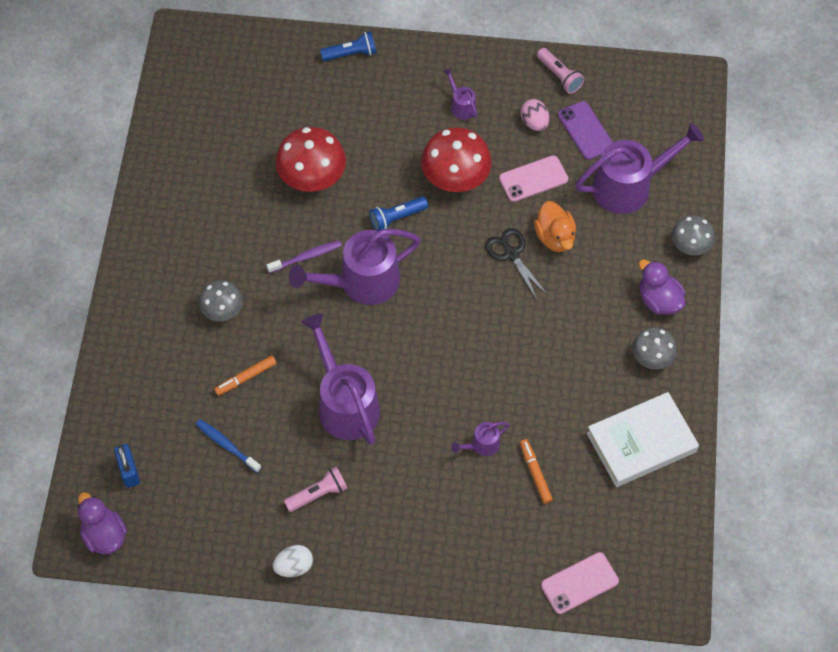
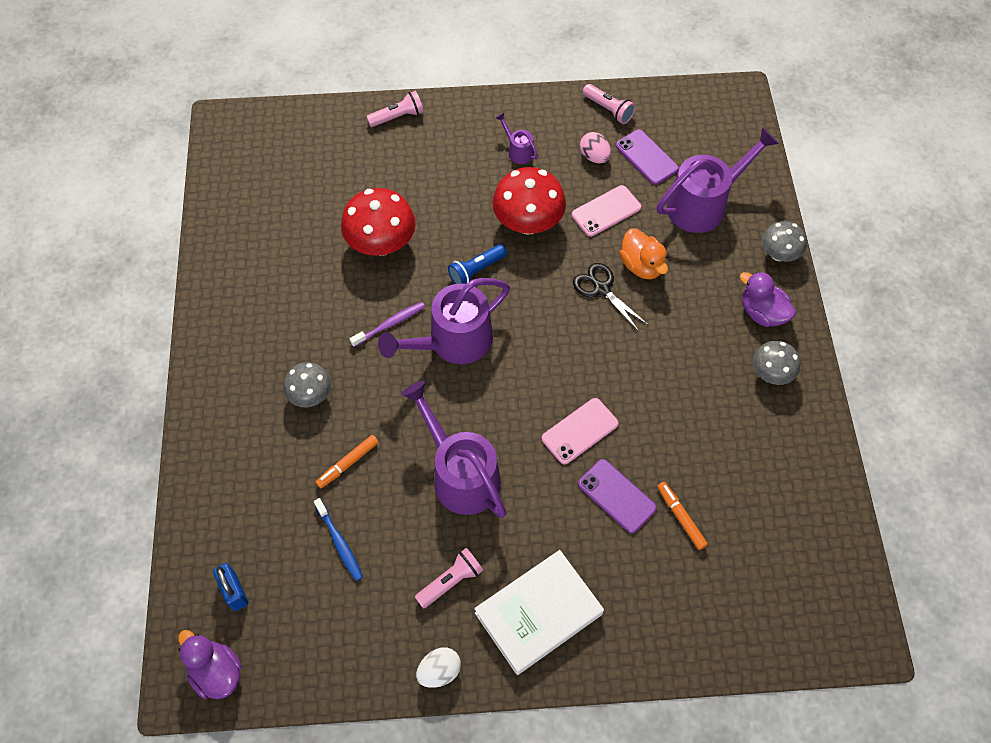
camera: 10 degrees left, 0 degrees up
blue toothbrush [196,419,261,473] -> blue toothbrush turned 150 degrees counterclockwise [314,498,363,581]
blue flashlight [320,32,377,61] -> pink flashlight [366,91,424,127]
purple watering can [451,422,510,456] -> purple phone [578,459,657,533]
pink phone [541,552,619,614] -> pink phone moved to [542,398,619,464]
white book [587,392,699,487] -> white book moved to [474,550,604,675]

